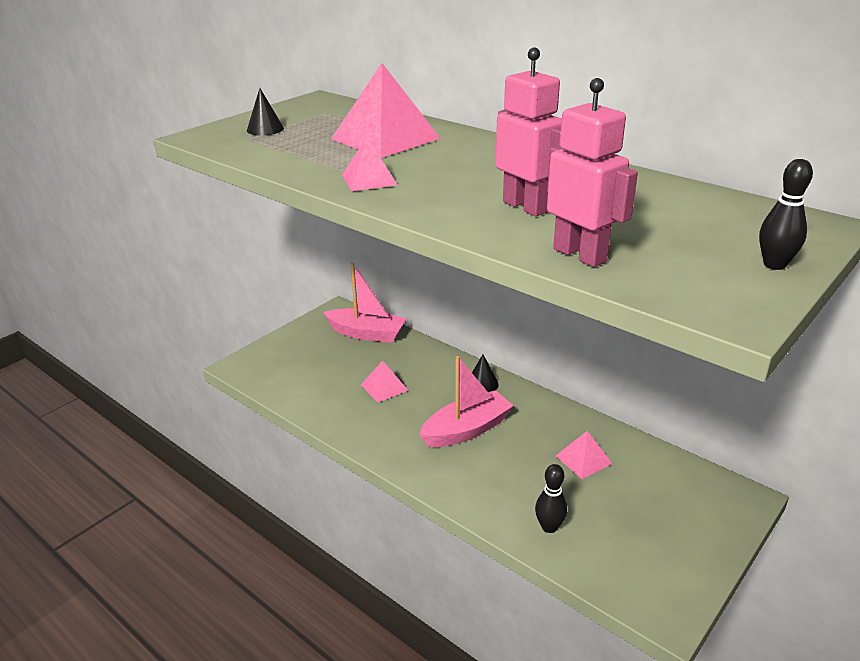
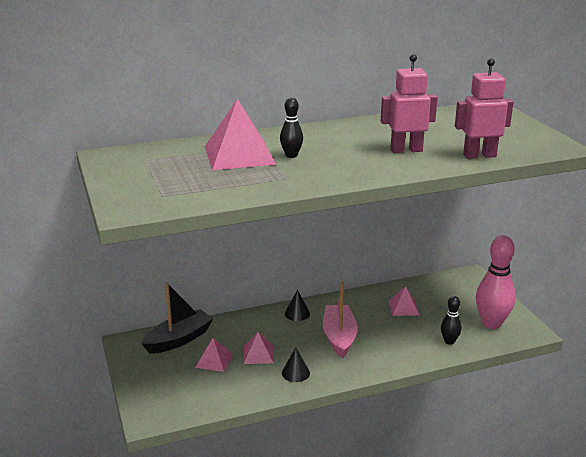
camera: 60 degrees left, 5 degrees down
black cone [247,88,284,136] -> black cone moved to [282,348,310,382]
pink boat [323,263,407,343] -> black boat [141,282,214,354]
pink pyramid [342,137,398,191] -> pink pyramid moved to [195,338,233,372]
black bowling pin [759,159,813,270] -> black bowling pin moved to [280,97,303,158]
none -> pink bowling pin [476,235,516,329]

